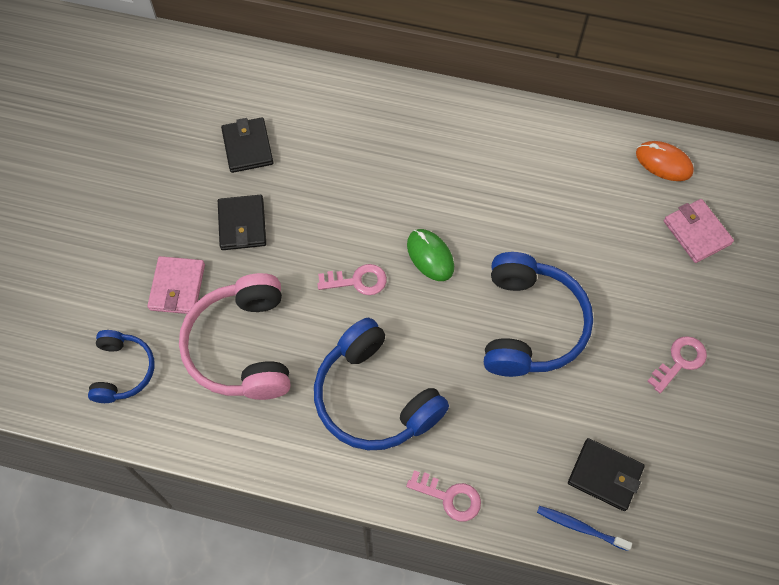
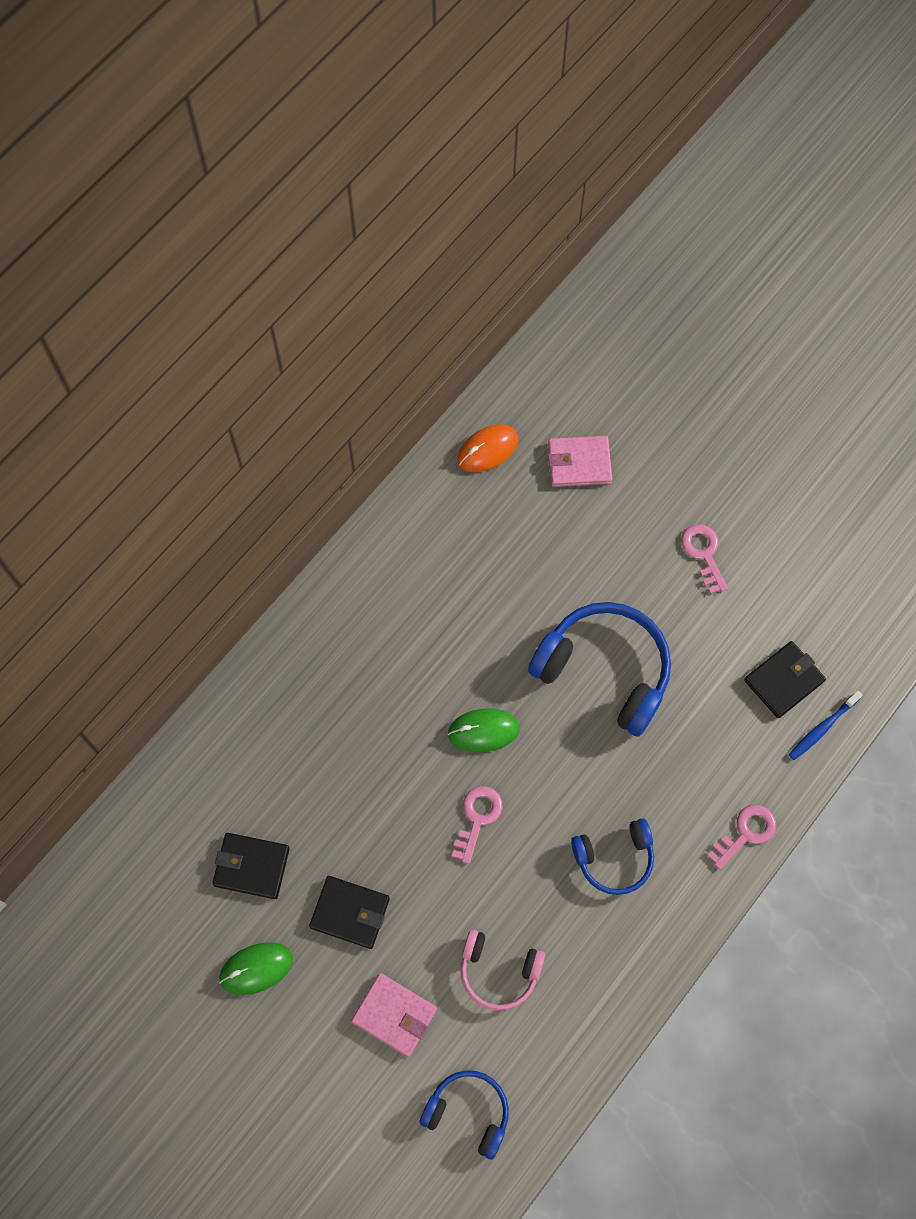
camera: 65 degrees left, 5 degrees up
pink headphones [179,273,290,400] -> pink headphones [460,930,545,1011], size x0.58
blue headphones [314,318,449,450] -> blue headphones [571,818,654,895], size x0.58
none -> green mouse [219,942,293,995]

